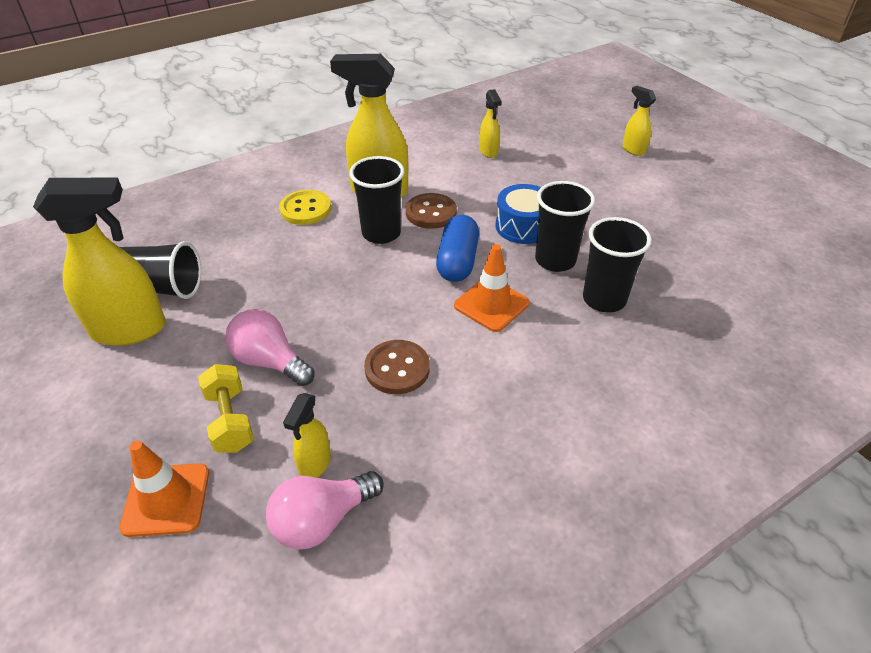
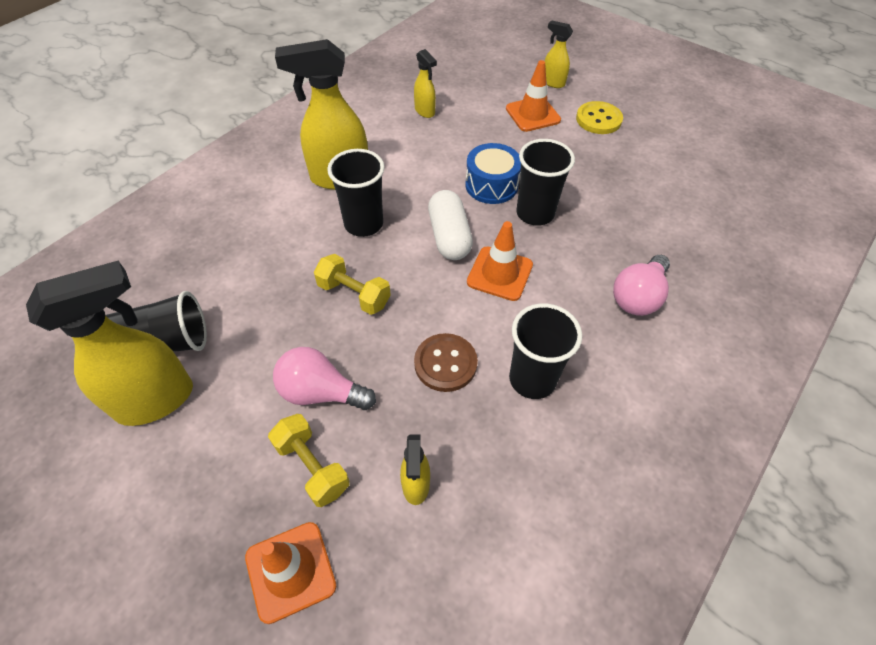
camera: 20 degrees left, 10 degrees up
pink light bulb [266,471,384,550] -> pink light bulb moved to [613,255,670,316]
yellow button [279,190,331,225] -> yellow button moved to [576,101,623,134]
brown button [406,193,457,229] -> none
blue capsule [436,215,479,282] -> white capsule [428,190,473,260]
black cup [583,217,652,313] -> black cup moved to [509,303,582,399]
none -> yellow dumbbell [314,254,391,315]
none -> orange traffic cone [506,60,561,132]

